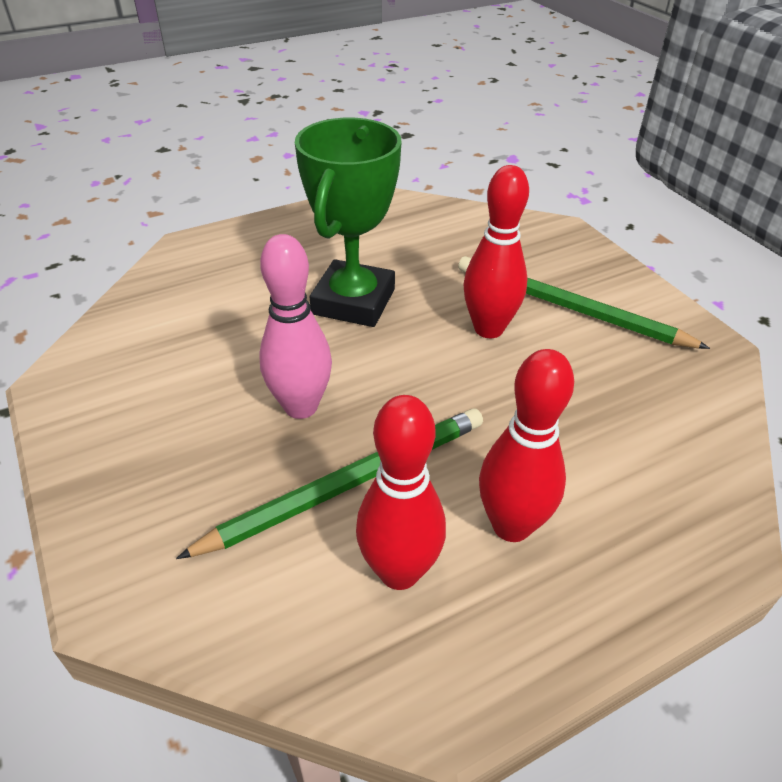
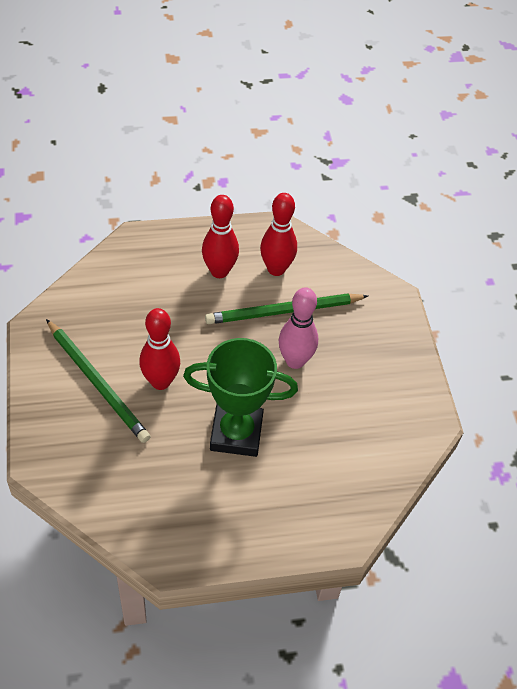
camera: 165 degrees left, 10 degrees up
green trophy [295,118,402,327] -> green trophy turned 60 degrees clockwise [183,338,298,457]

